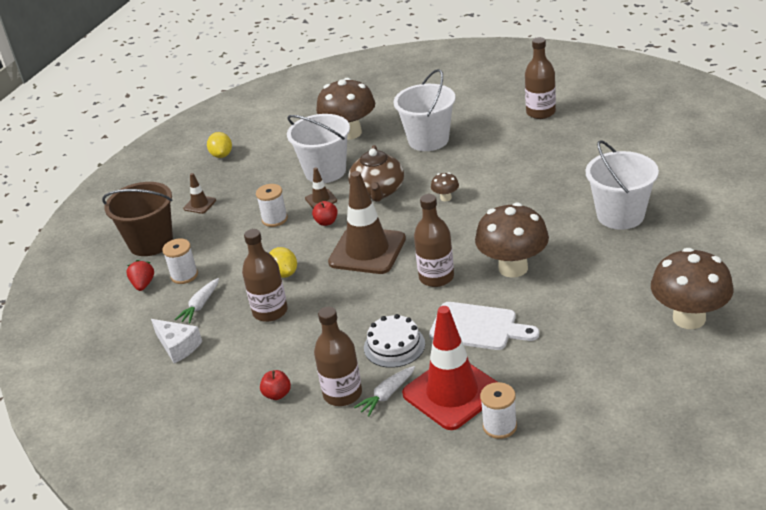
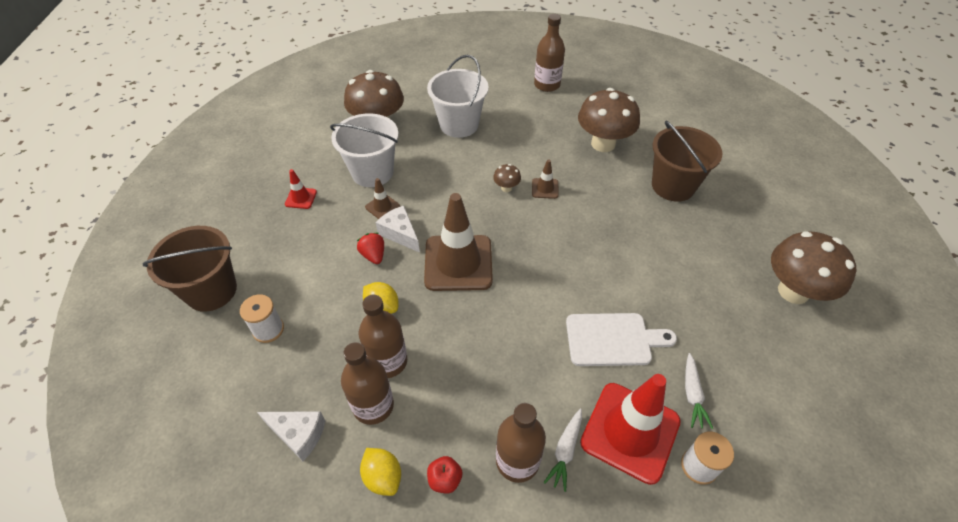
camera: 25 degrees left, 15 degrees up
red strawberry [126,260,154,291] -> red strawberry moved to [357,233,384,264]
white carrot [174,278,219,324] -> white carrot moved to [685,353,713,429]
brown traffic cone [183,173,216,214] -> brown traffic cone moved to [532,159,559,199]
yellow lemon [207,132,232,158] -> yellow lemon moved to [360,448,401,496]
white spool [256,184,288,227] -> none
red apple [312,201,338,226] -> white cheese [376,206,420,253]
brown teapot [348,145,404,202] -> none
white cake [364,314,425,368] -> none
brown bottle [414,194,454,287] -> brown bottle moved to [341,342,394,425]
brown mushroom [475,203,549,278] -> brown mushroom moved to [578,88,640,152]
white bucket [586,140,659,230] -> brown bucket [652,120,723,202]
none -> red traffic cone [285,169,317,209]

